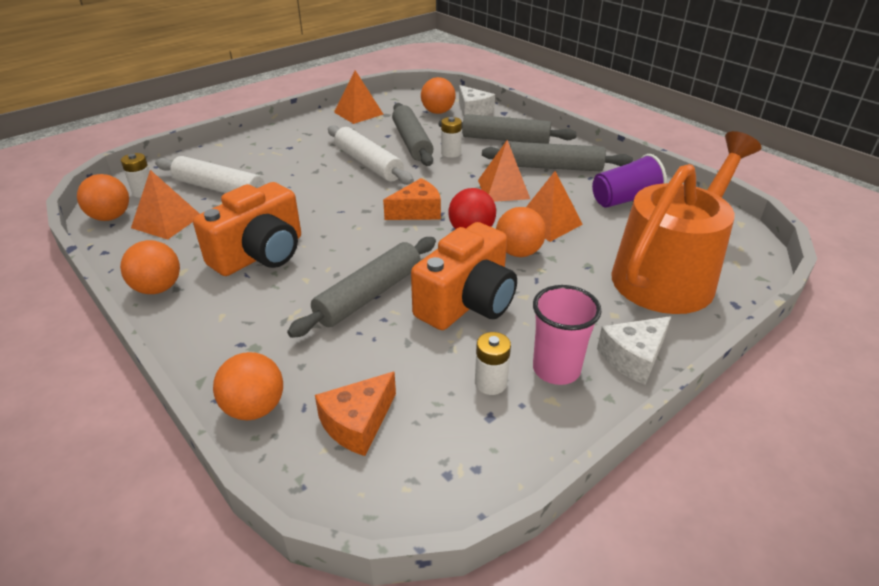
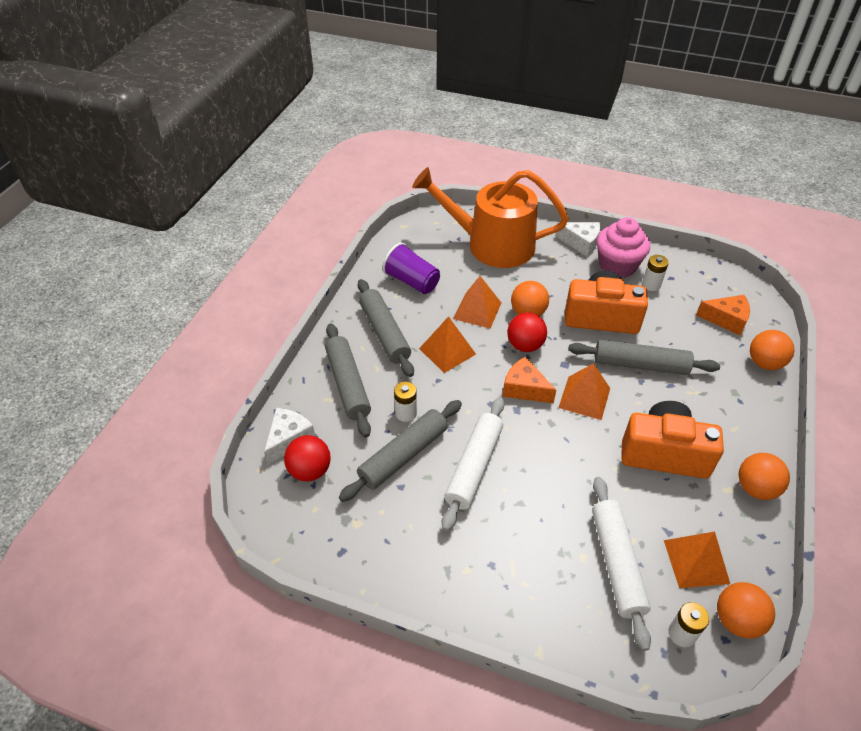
camera: 120 degrees left, 10 degrees up
orange pyramid [334,70,384,124] -> orange pyramid moved to [558,363,610,420]
orange ball [421,77,456,114] -> red ball [284,435,331,481]
pink cup [533,285,602,385] -> pink cupcake [597,217,650,278]

